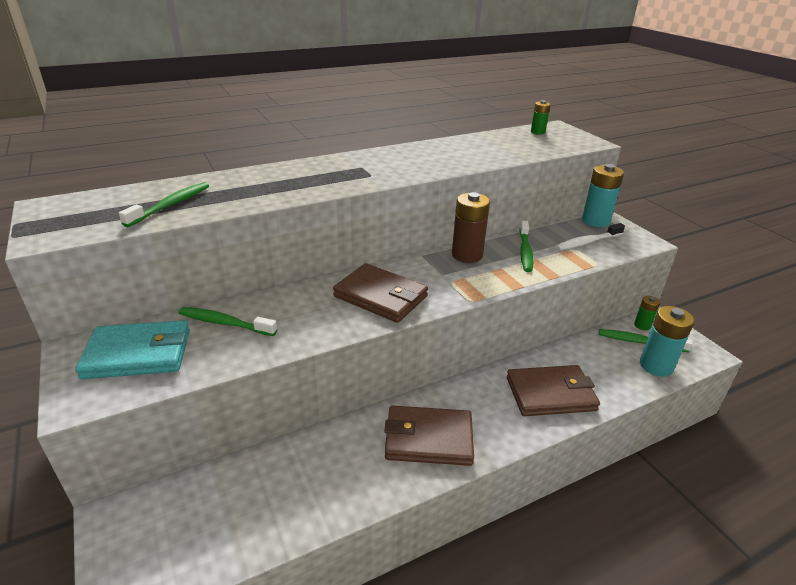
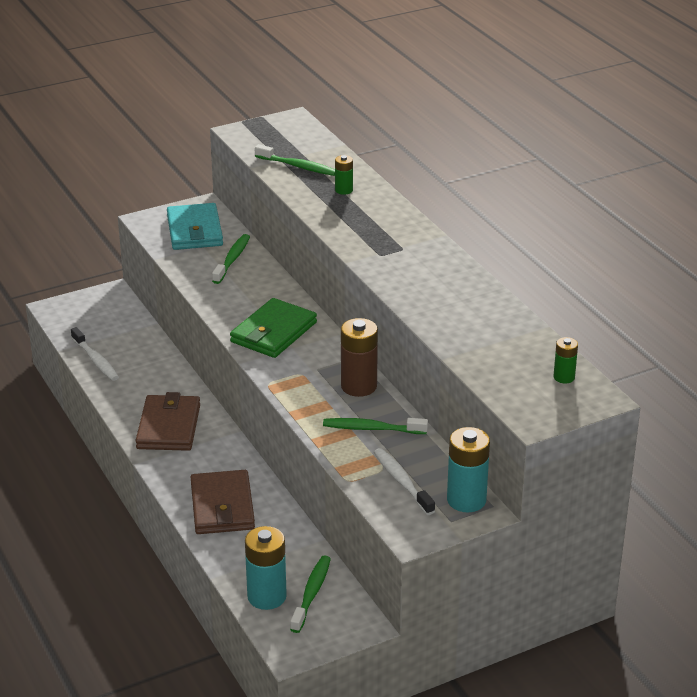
camera: 90 degrees right, 0 degrees up
brown wallet [333,263,428,323] -> green wallet [230,298,317,358]
green battery [634,296,660,330] -> green battery moved to [335,155,353,195]
none -> white toothbrush [71,327,119,381]

